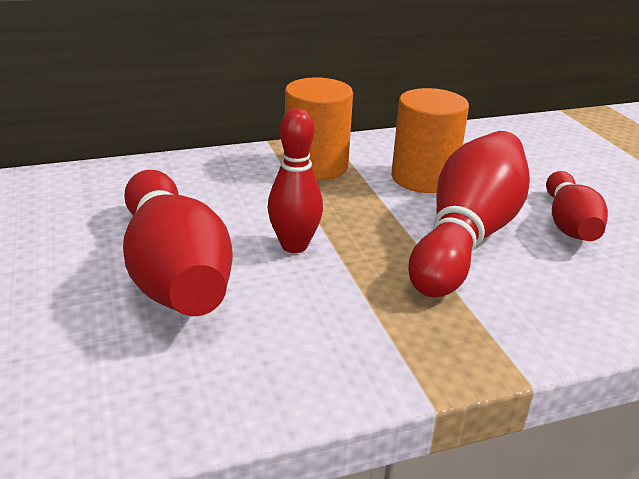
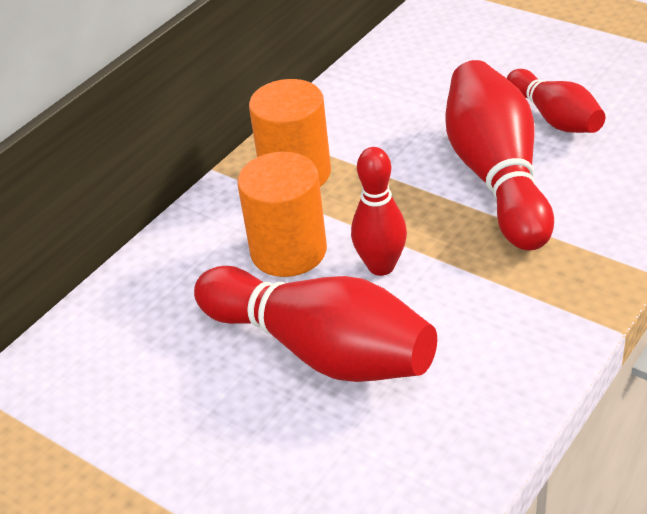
camera: 30 degrees left, 10 degrees up
orange cylinder [391,88,469,193] -> orange cylinder moved to [237,152,327,277]

